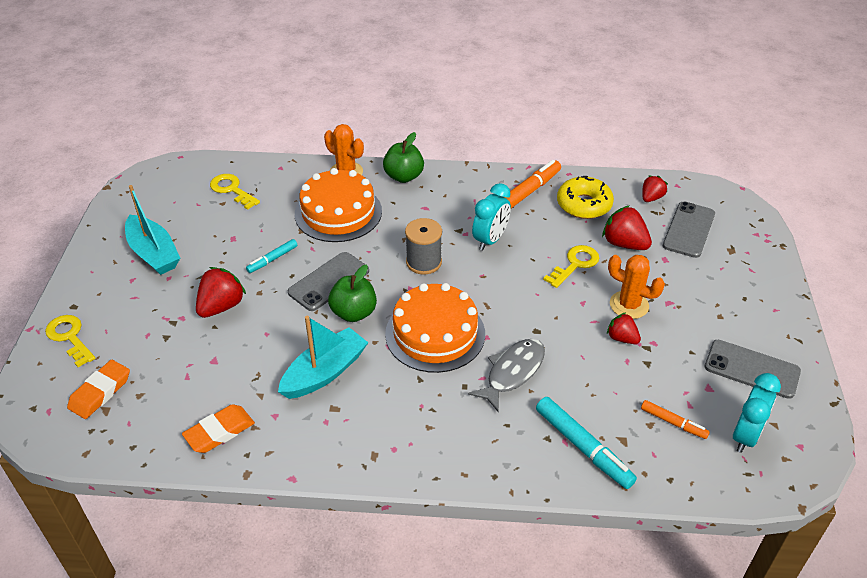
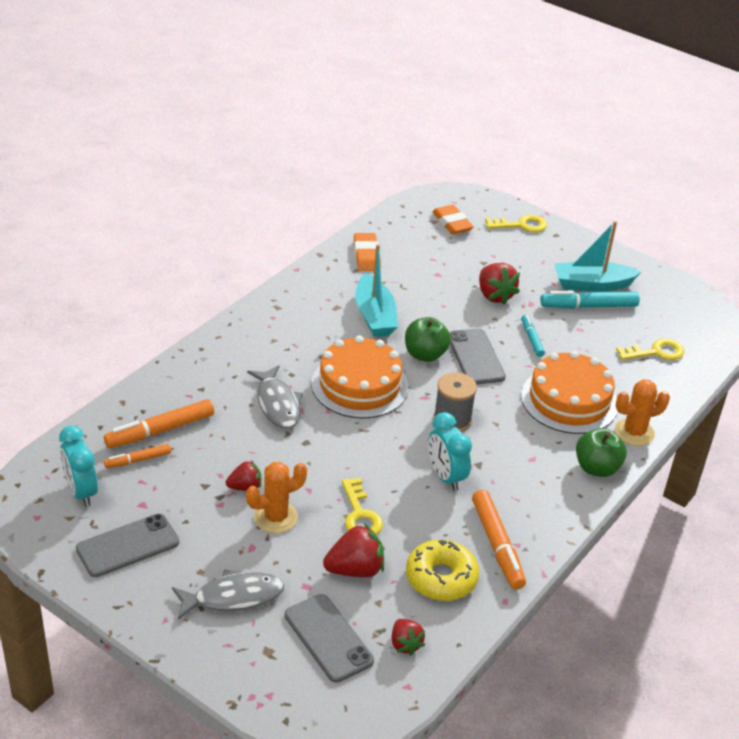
camera: 120 degrees right, 5 degrees down
turquoise marker [536,397,637,489] -> turquoise marker moved to [541,291,640,309]
none -> orange marker [104,399,214,448]
none -> grey fish [172,569,284,620]

